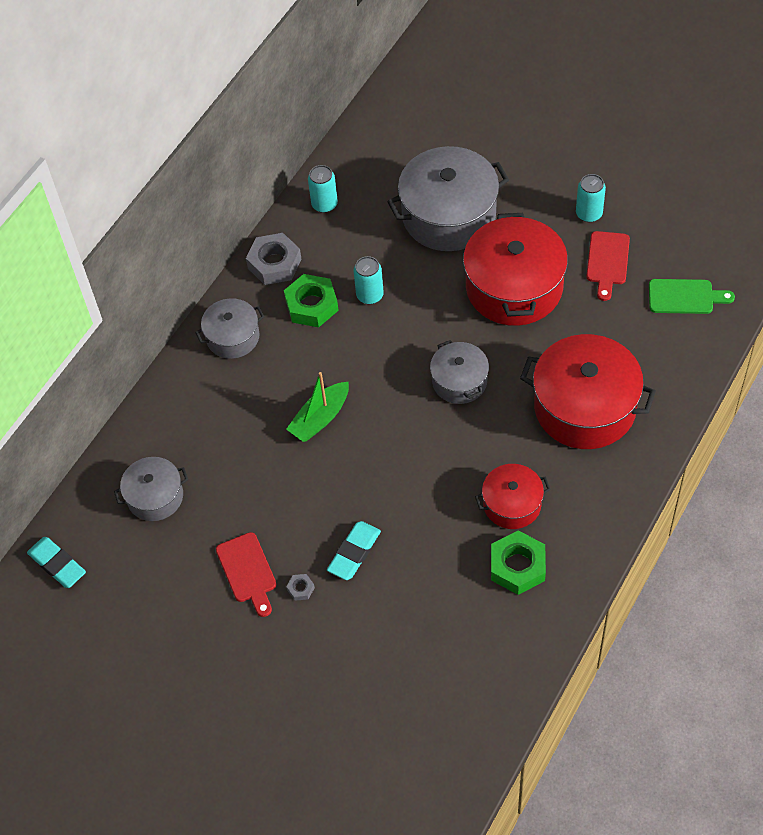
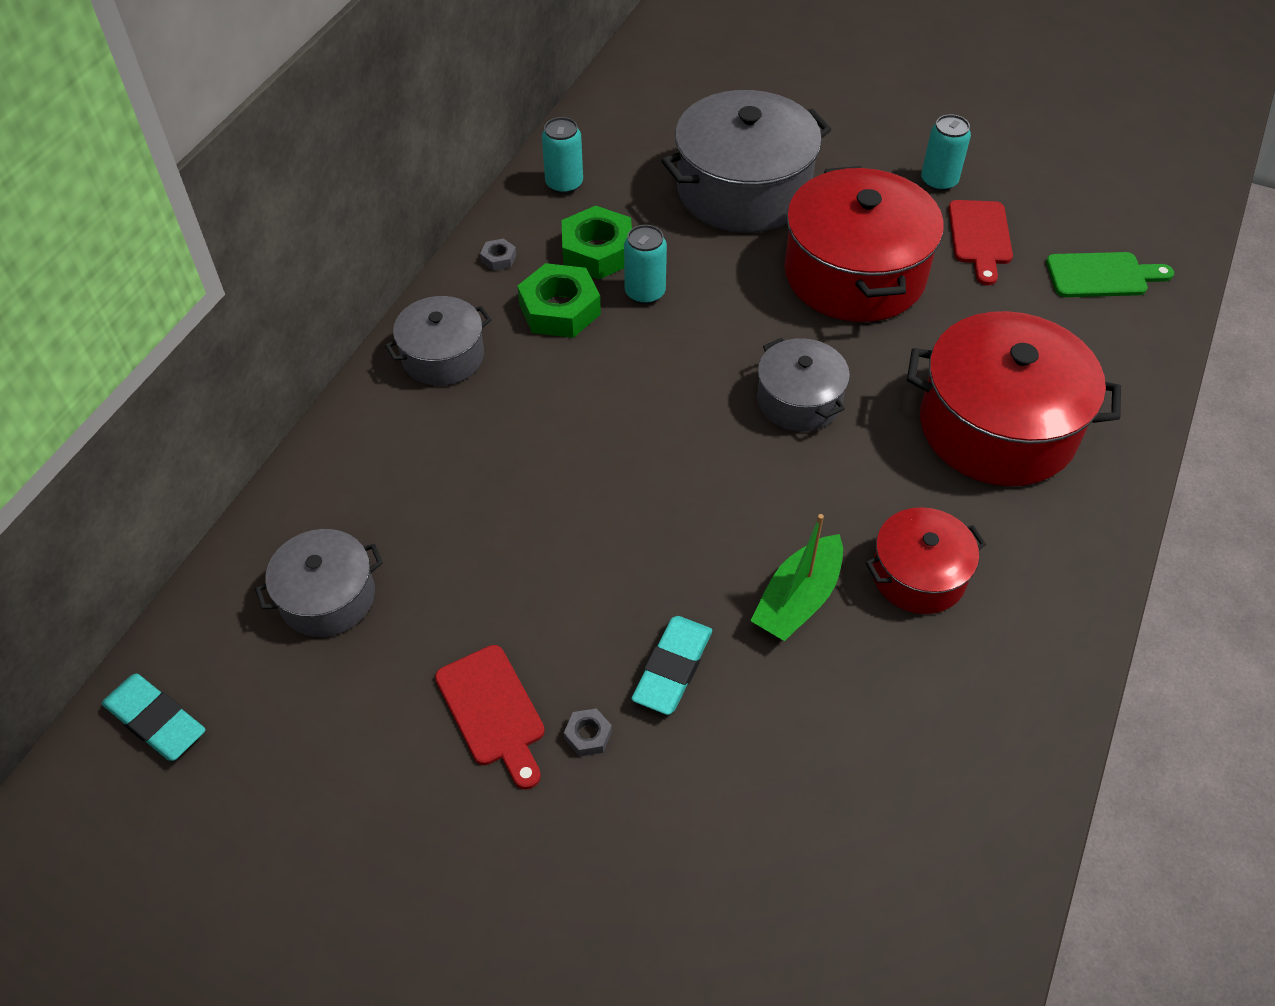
camera: 10 degrees left, 5 degrees down
grey nut [246,233,301,285] -> grey nut [480,238,517,271], size x0.45
green boat [286,372,349,442] -> green boat moved to [750,514,843,641]
green nut [491,530,546,595] -> green nut moved to [562,206,632,279]

